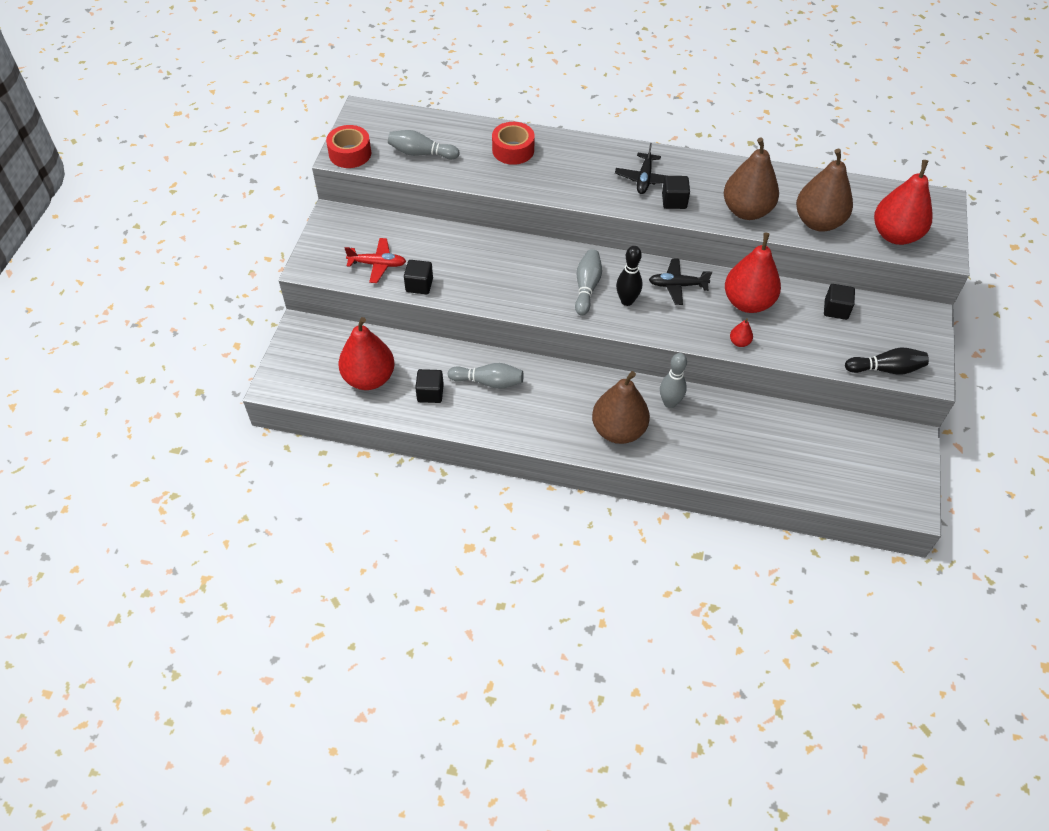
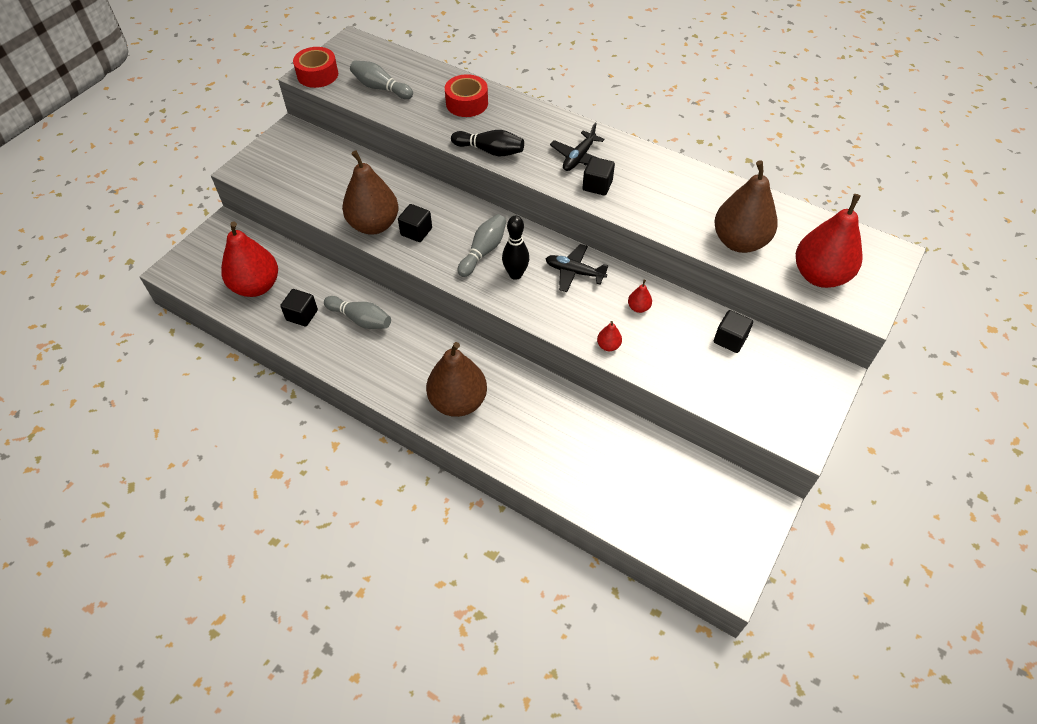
camera: 20 degrees right, 0 degrees up
red plane [345,238,406,283] -> none
black cube [404,260,433,294] -> black cube moved to [398,204,432,242]
grey bowling pin [660,353,687,408] -> none
brown pear [724,137,779,220] -> brown pear moved to [342,150,399,235]
red pear [725,233,781,313] -> red pear [628,280,652,313], size x0.41
black bowling pin [845,348,929,375] -> black bowling pin moved to [451,130,524,156]

